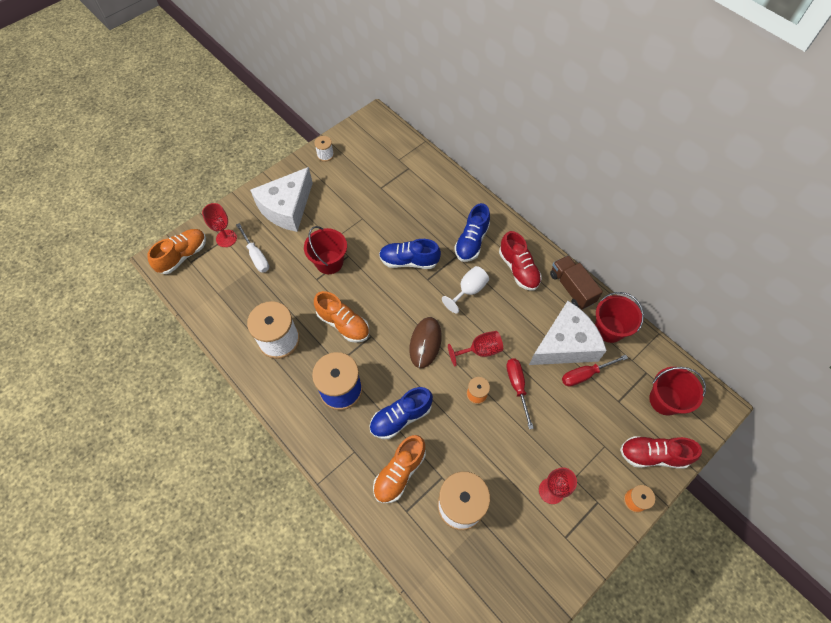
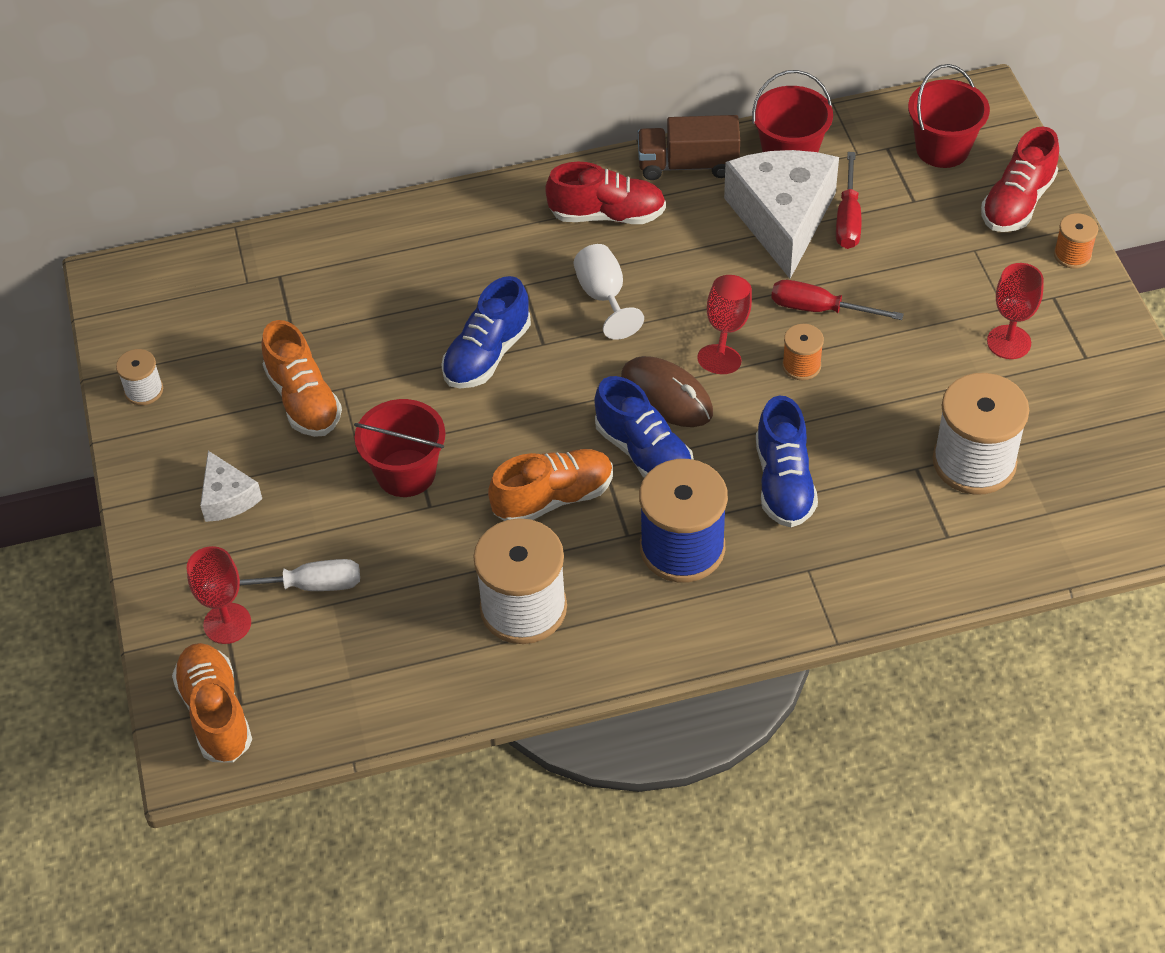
camera: 60 degrees left, 10 degrees down
white cheese [250,167,313,232] -> white cheese [200,451,262,522], size x0.49
orange shoe [373,435,426,503] -> orange shoe moved to [262,320,342,437]
blue shoe [454,203,490,262] -> blue shoe moved to [594,376,694,478]

